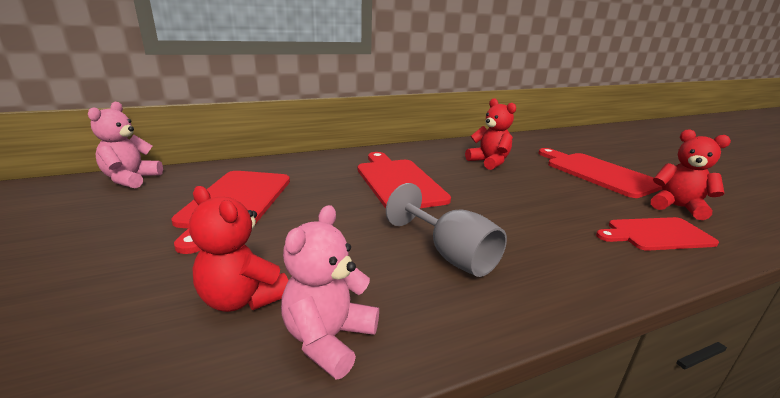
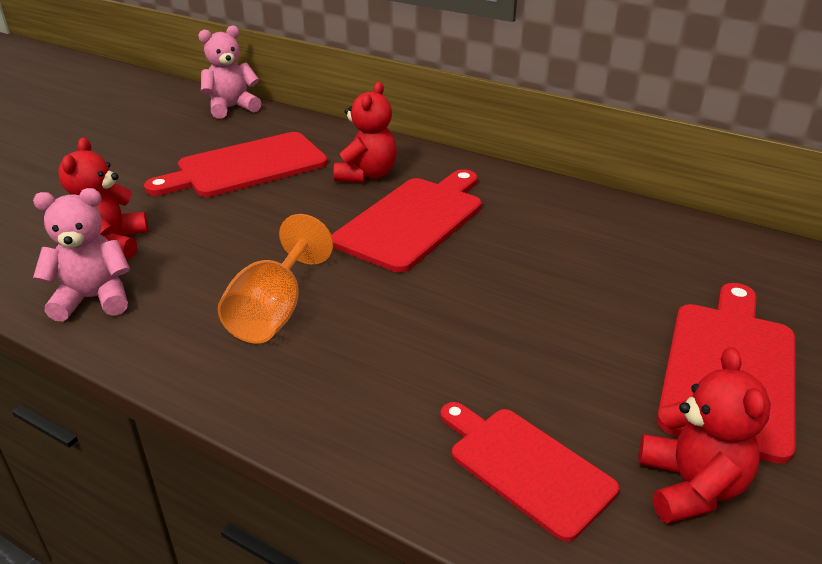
camera: 55 degrees right, 10 degrees up
grey goblet [386,183,507,277] -> orange goblet [218,214,333,343]
red teddy bear [465,98,516,170] -> red teddy bear moved to [334,82,397,183]

